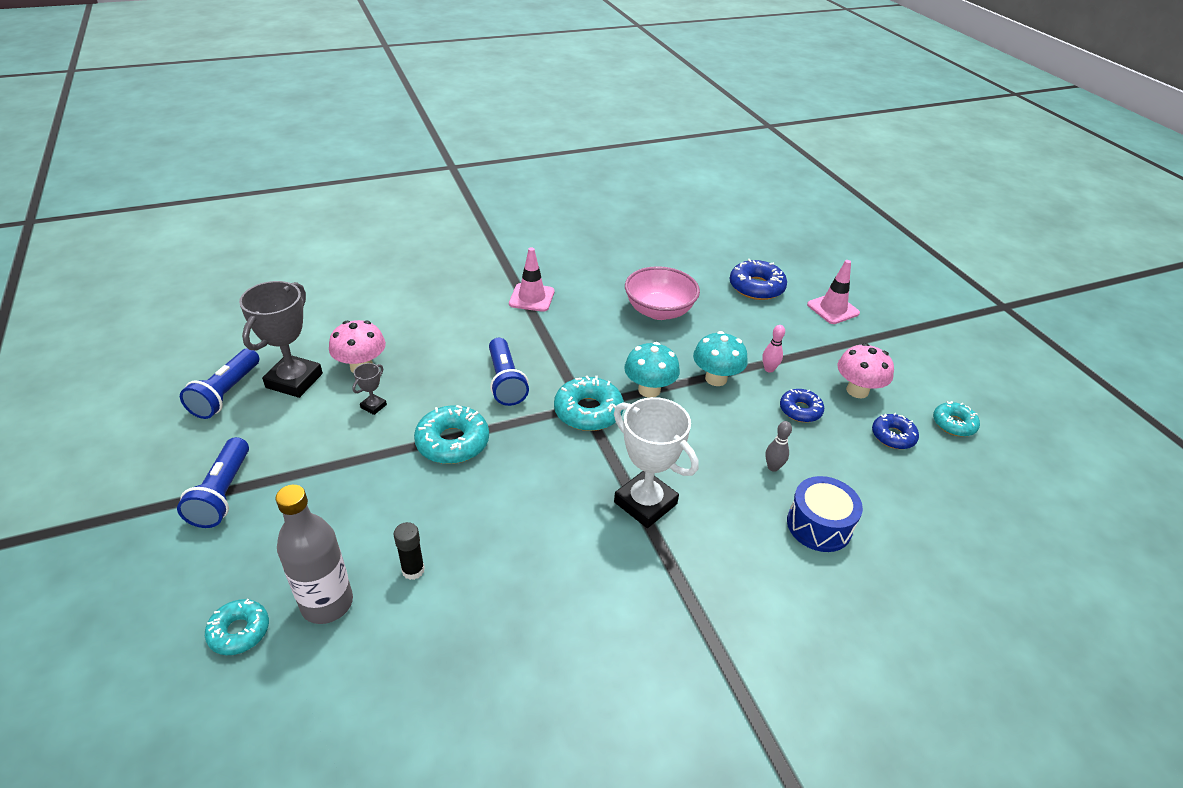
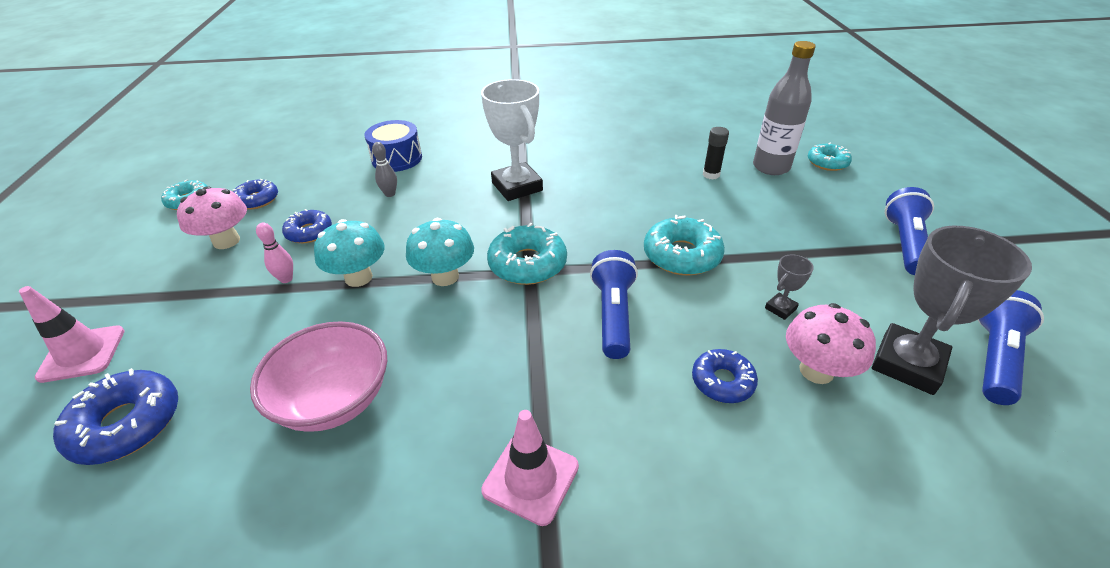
camera: 160 degrees left, 0 degrees up
none -> blue donut [692,349,758,403]

